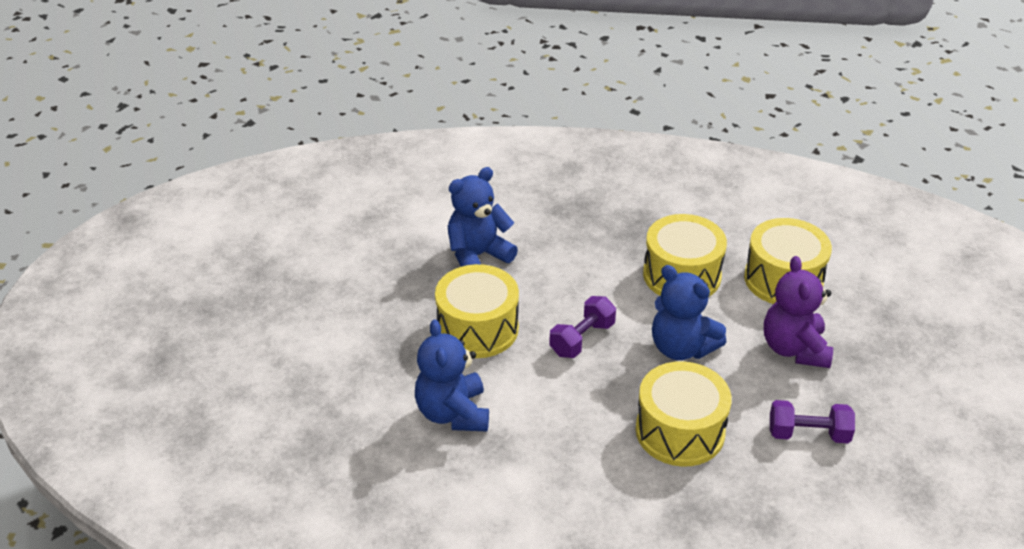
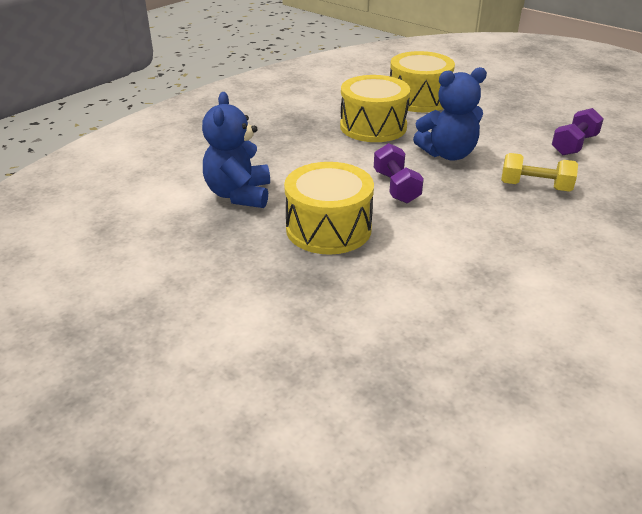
camera: 55 degrees left, 5 degrees down
blue teddy bear [415,319,489,432] -> none
yellow drum [636,361,732,466] -> yellow dumbbell [501,153,578,191]
purple teddy bear [764,256,833,368] -> none

